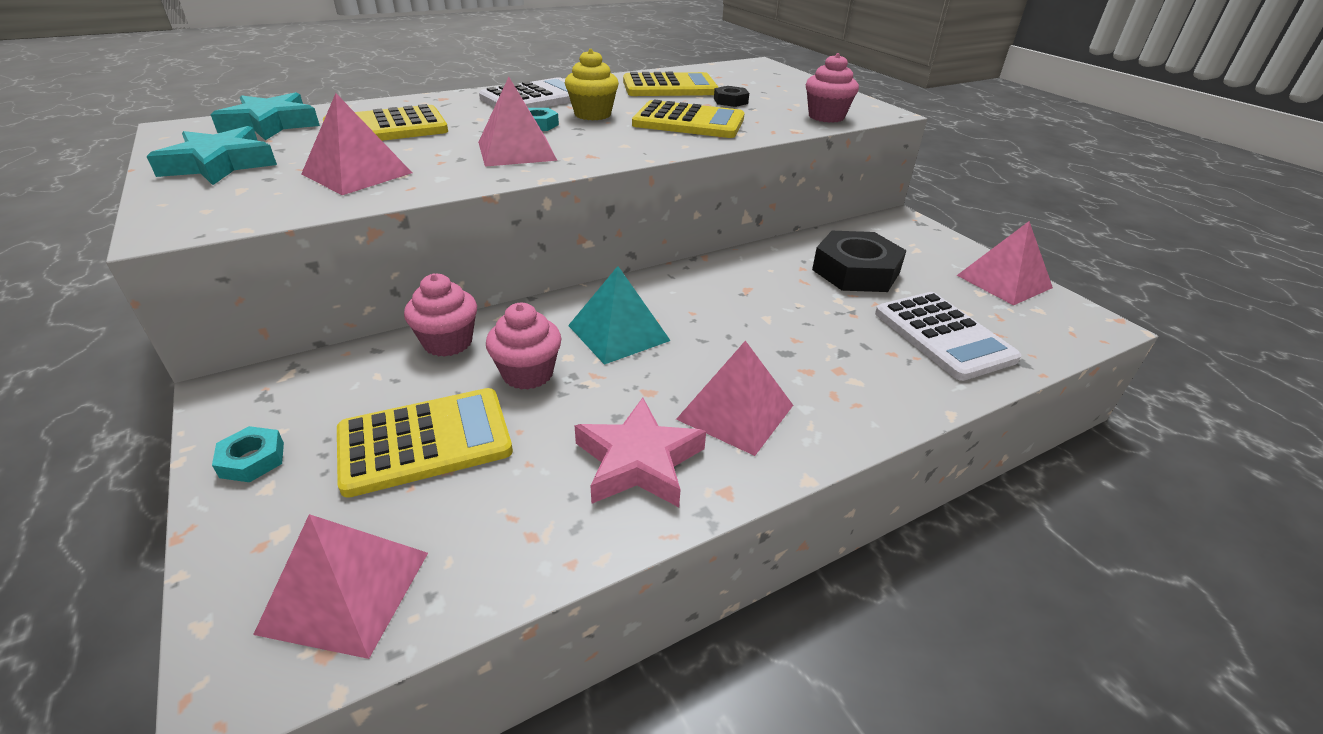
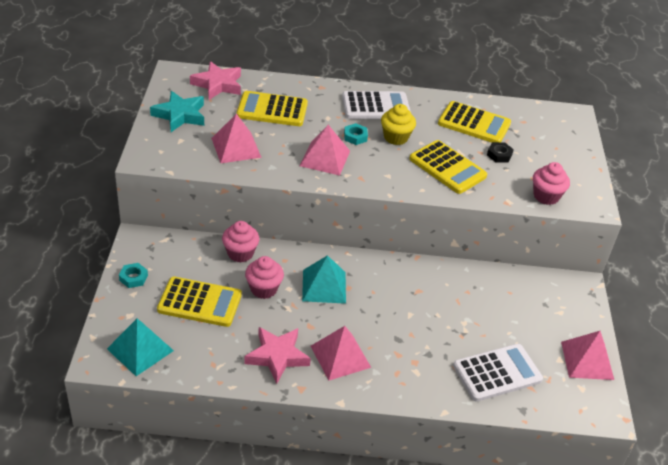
camera: 30 degrees right, 5 degrees up
turquoise star [210,92,320,140] -> pink star [190,61,241,100]
pink pyramid [253,514,428,659] -> turquoise pyramid [107,318,174,376]
black nut [812,231,907,292] -> none
white calculator [875,292,1021,381] -> white calculator turned 120 degrees counterclockwise [453,344,543,402]

